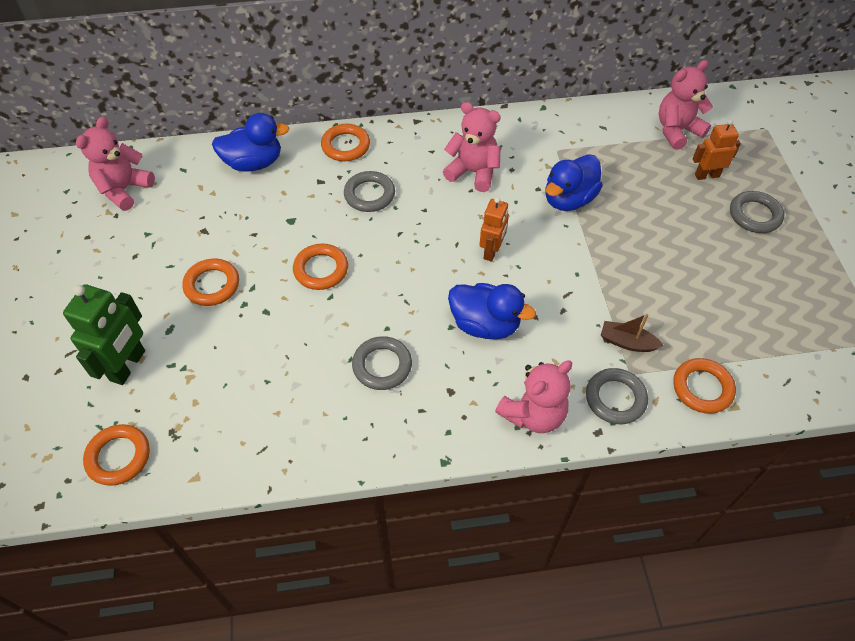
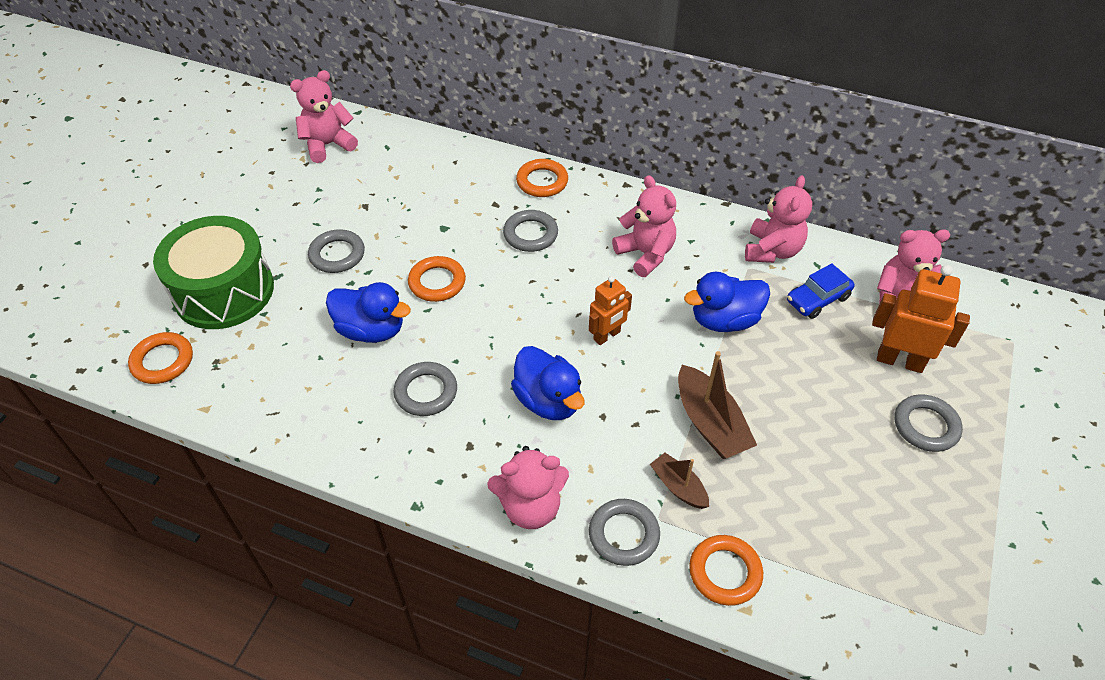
camera: 30 degrees right, 5 degrees down
green robot [63,284,145,385] -> green drum [153,216,274,329]
orange ring [183,259,239,306] -> grey ring [308,229,365,273]
blue duck [212,113,290,172] -> blue duck moved to [326,282,411,343]
orange robot [693,119,741,180] -> orange robot [872,265,970,373], size x1.56
none -> brown boat [678,351,757,459]
none -> pink teddy bear [745,175,812,263]
none -> blue car [787,263,855,319]

